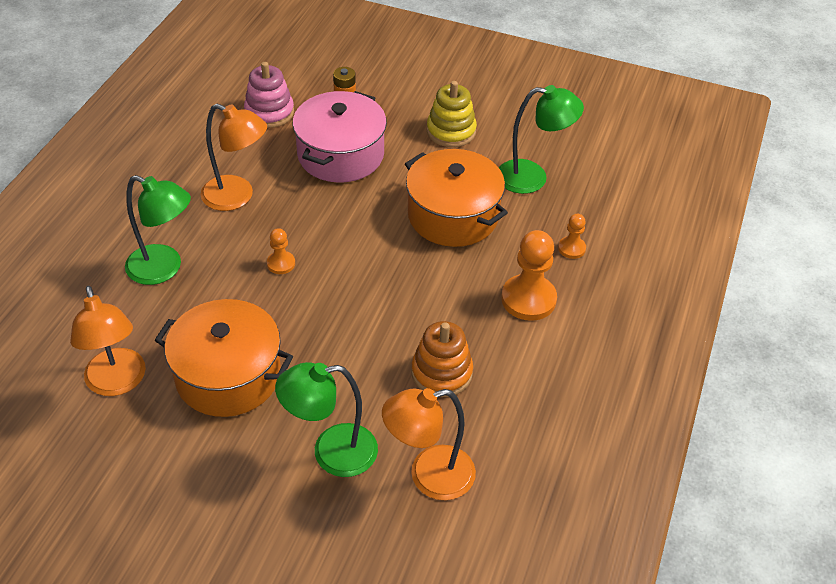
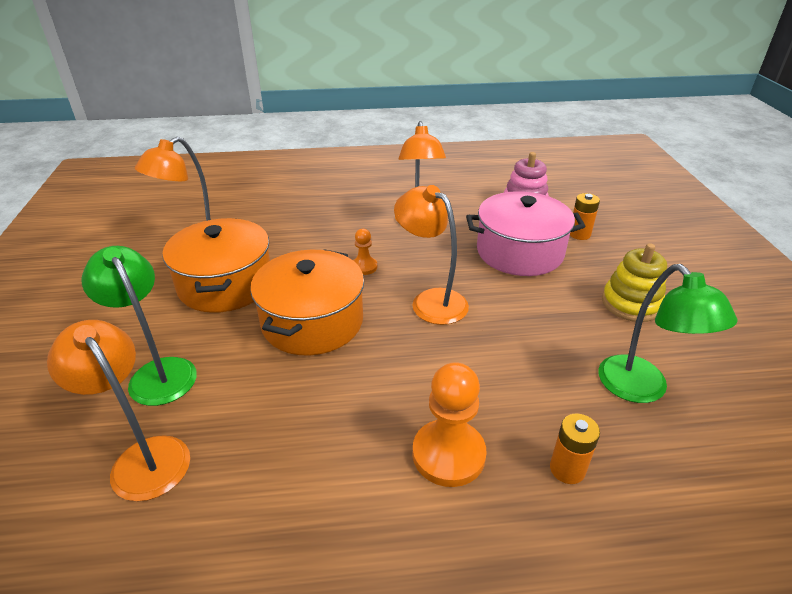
camera: 65 degrees right, 10 degrees down
green lamp [125,175,191,285] -> none
orange pot [405,149,508,247] -> orange pot moved to [250,249,364,356]
orange stacking toy [411,321,473,397] -> none
orange pawn [558,214,586,259] -> orange battery [550,414,600,484]
none -> orange lamp [394,185,469,325]

